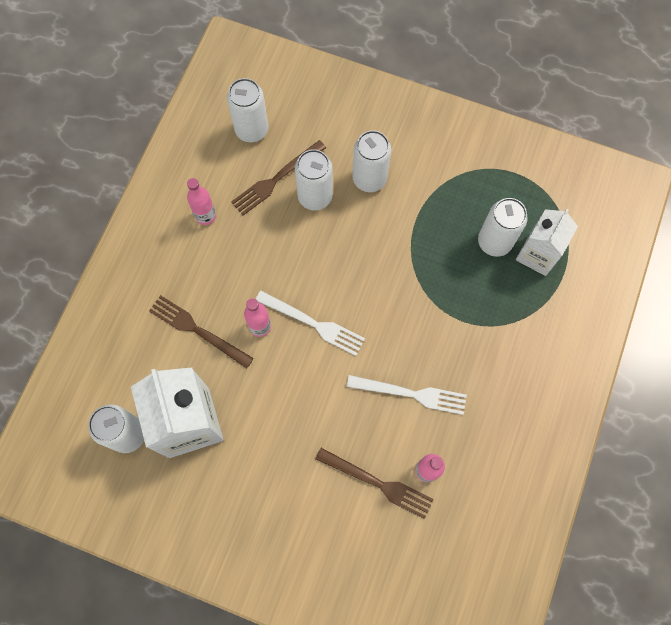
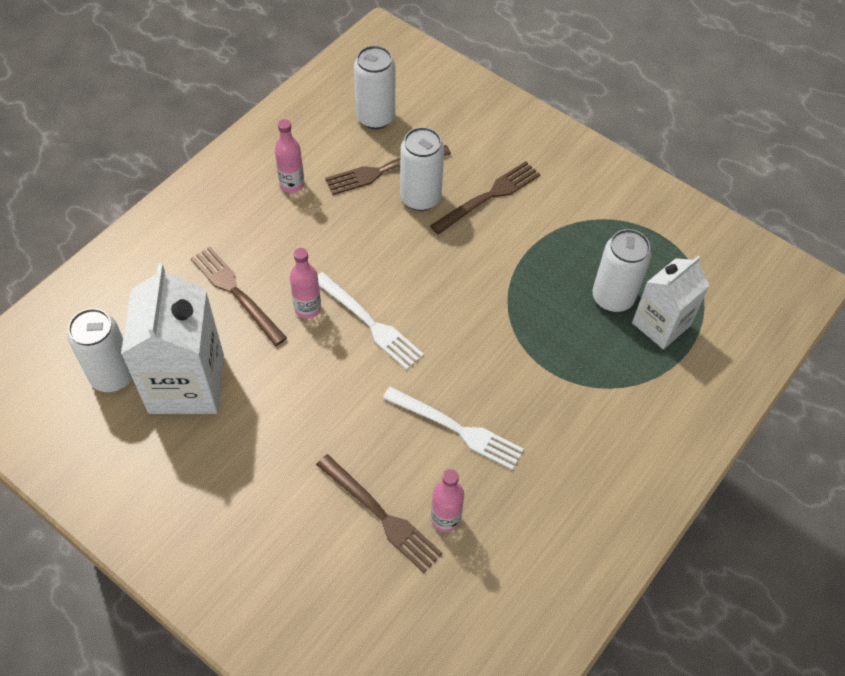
camera: 15 degrees right, 15 degrees down
white can [352,130,391,192] -> brown fork [430,161,540,235]

